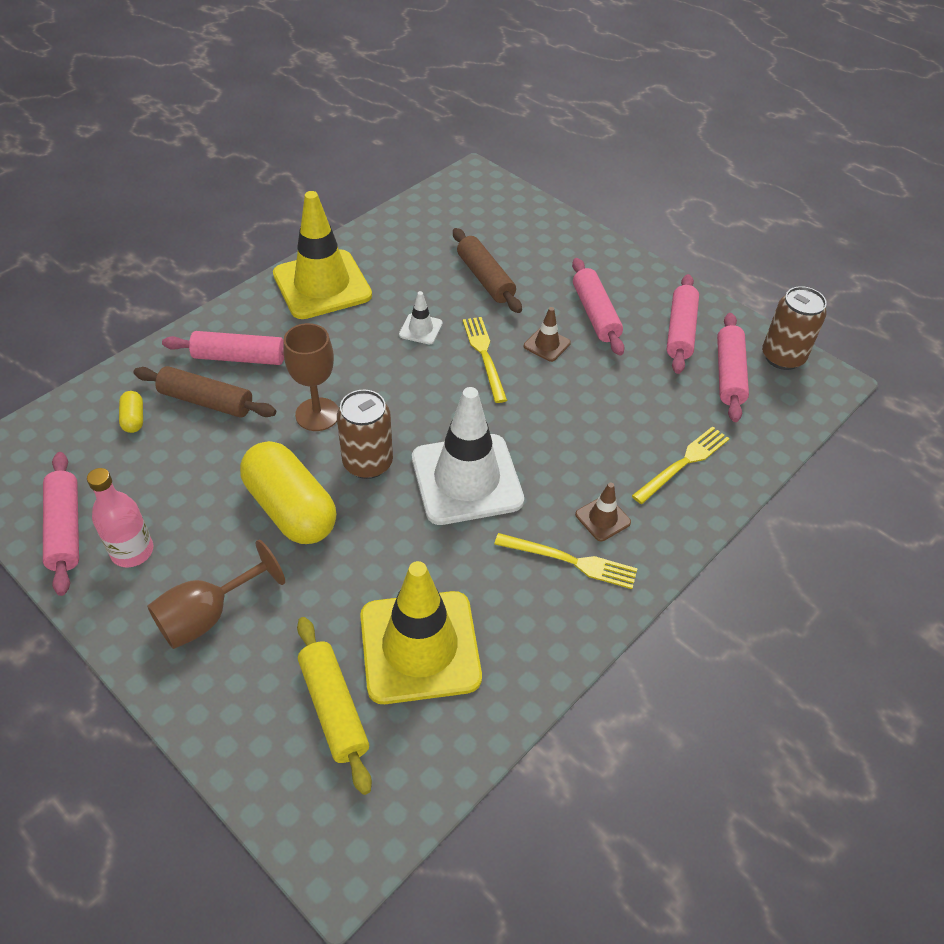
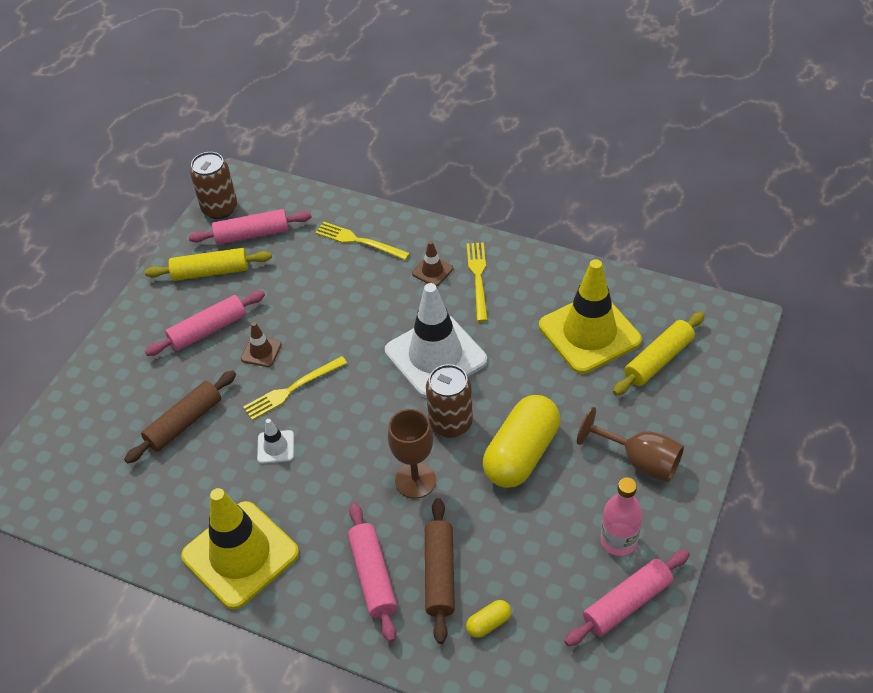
camera: 105 degrees left, 0 degrees up
pink rolling pin [667,274,699,374] -> yellow rolling pin [145,248,272,281]

